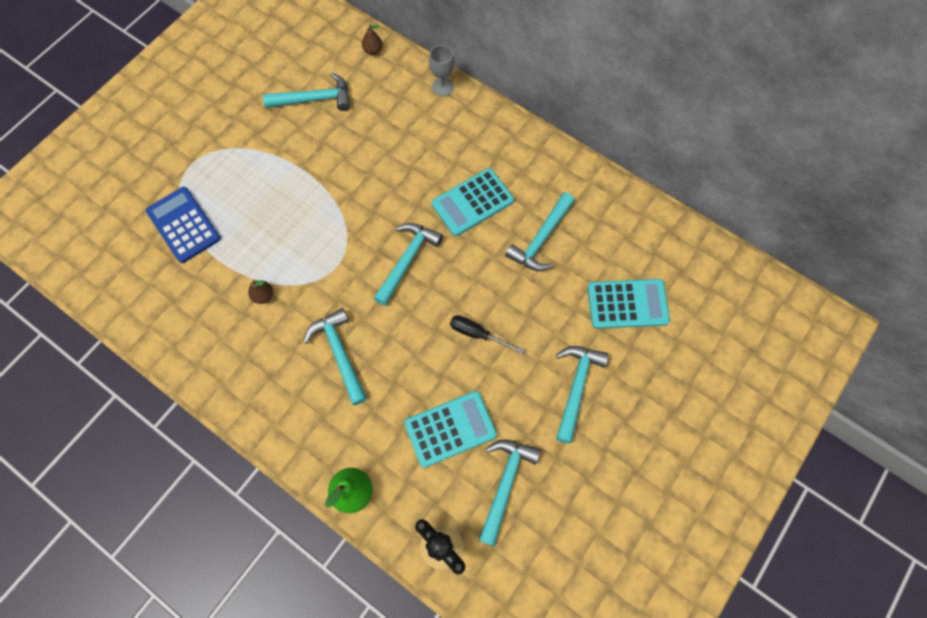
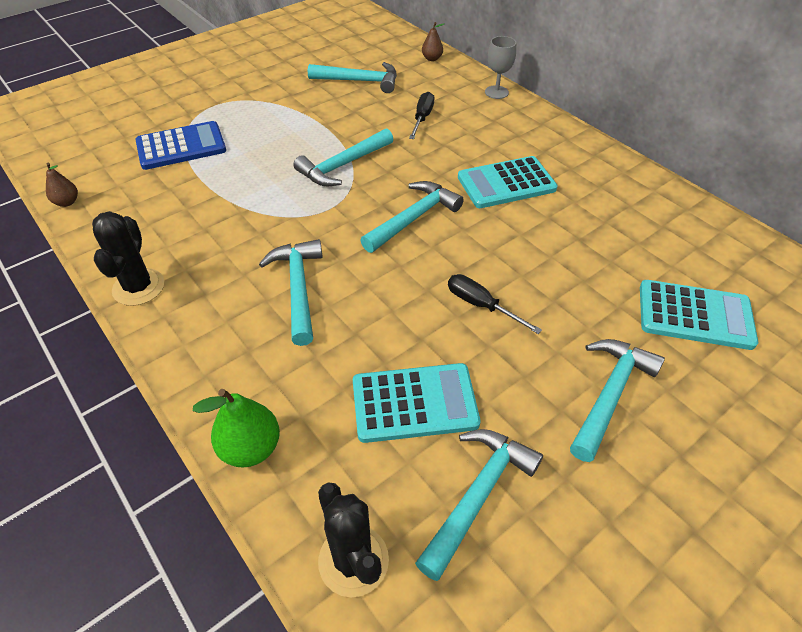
camera: 15 degrees right, 20 degrees down
blue calculator [146,187,221,263] -> blue calculator turned 90 degrees clockwise [135,121,226,170]
brown pear [248,280,273,304] -> brown pear moved to [46,163,78,207]
turquoise hammer [505,192,575,271] -> turquoise hammer moved to [293,128,394,186]
none -> black cactus [92,211,164,306]
none -> black screwdriver [409,92,434,139]

